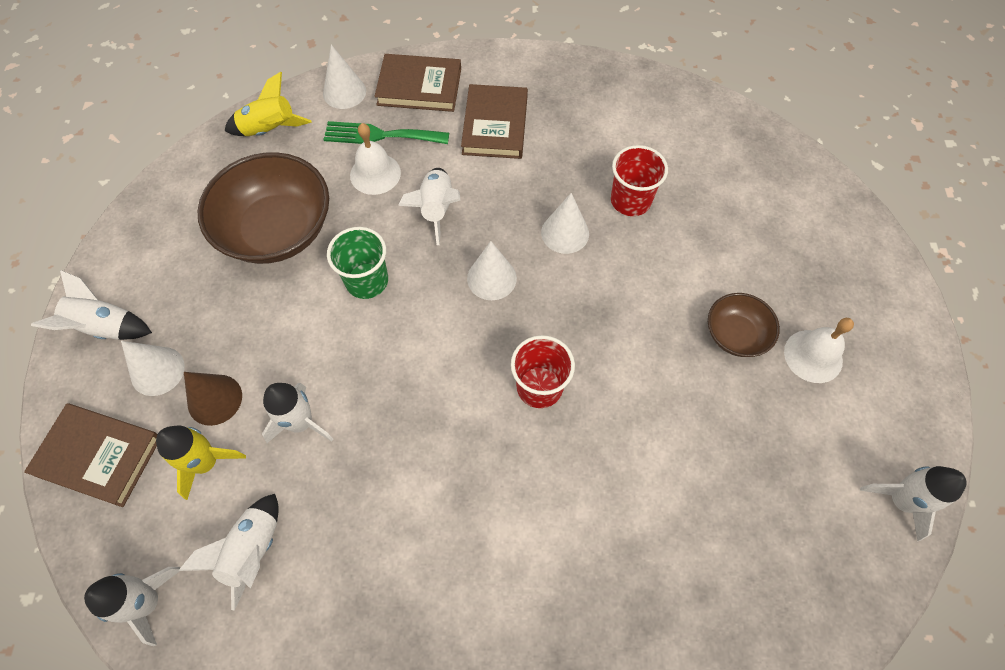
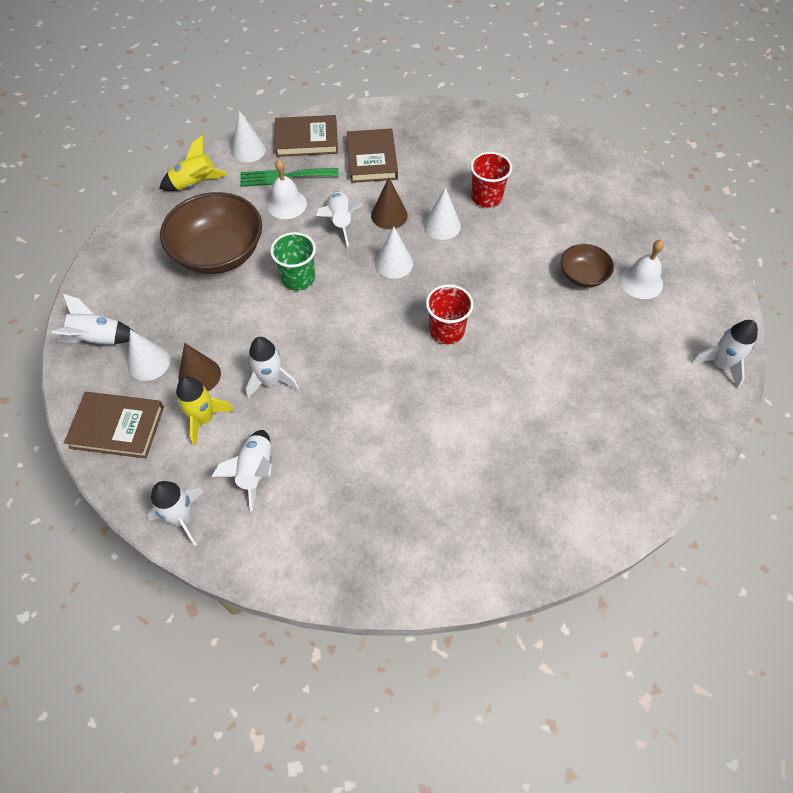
camera: 10 degrees left, 5 degrees down
none -> brown cone [371,177,408,229]

